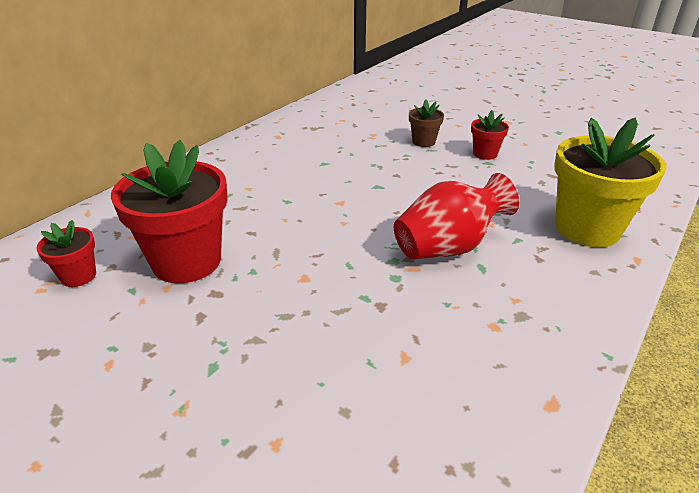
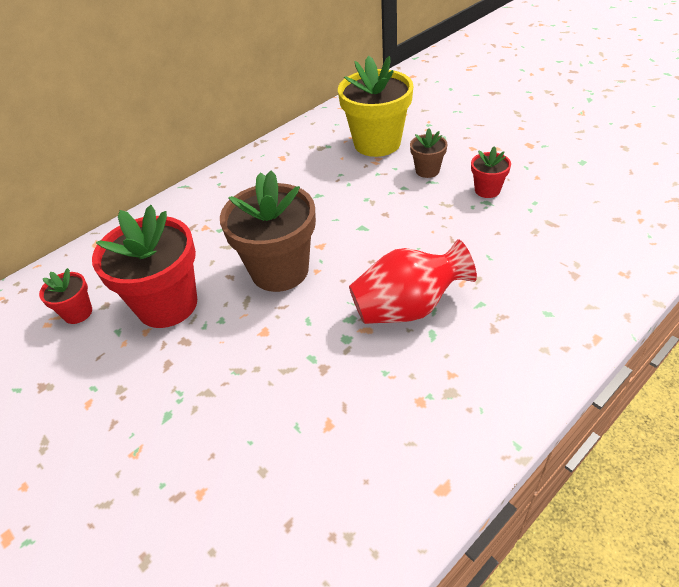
camera: 15 degrees right, 10 degrees up
yellow flower pot [554,118,666,247] -> yellow flower pot moved to [338,56,413,157]
none -> brown flower pot [220,170,316,292]

